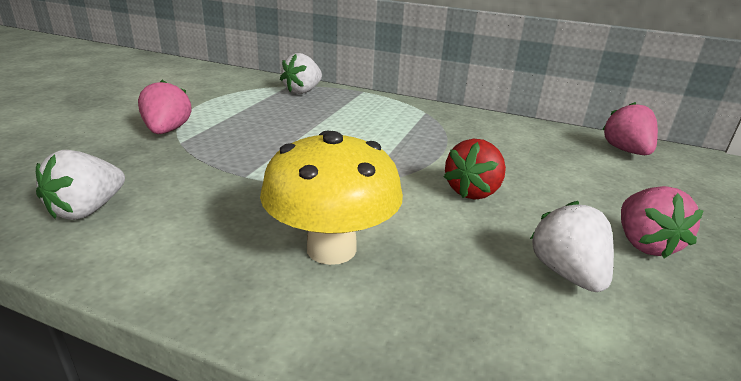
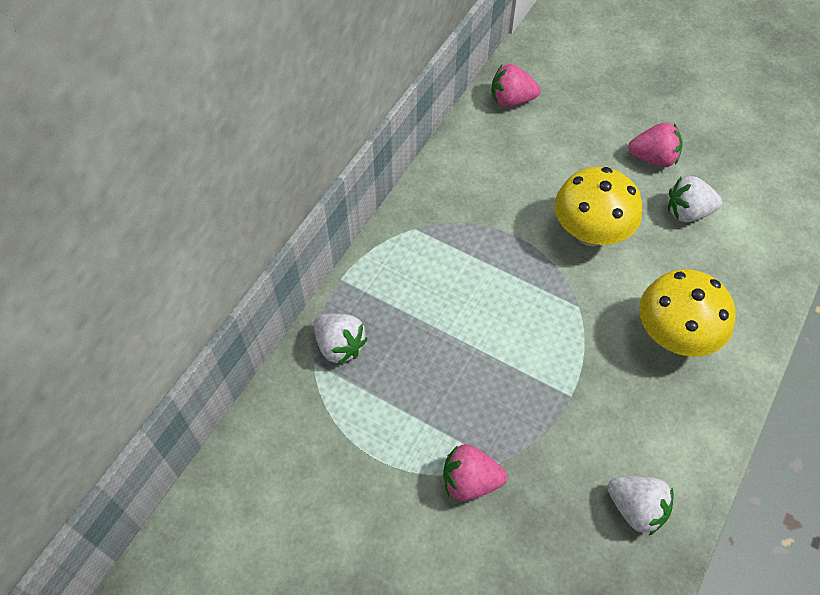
camera: 80 degrees left, 30 degrees up
red strawberry [444,139,506,200] -> yellow mushroom [555,167,642,246]

